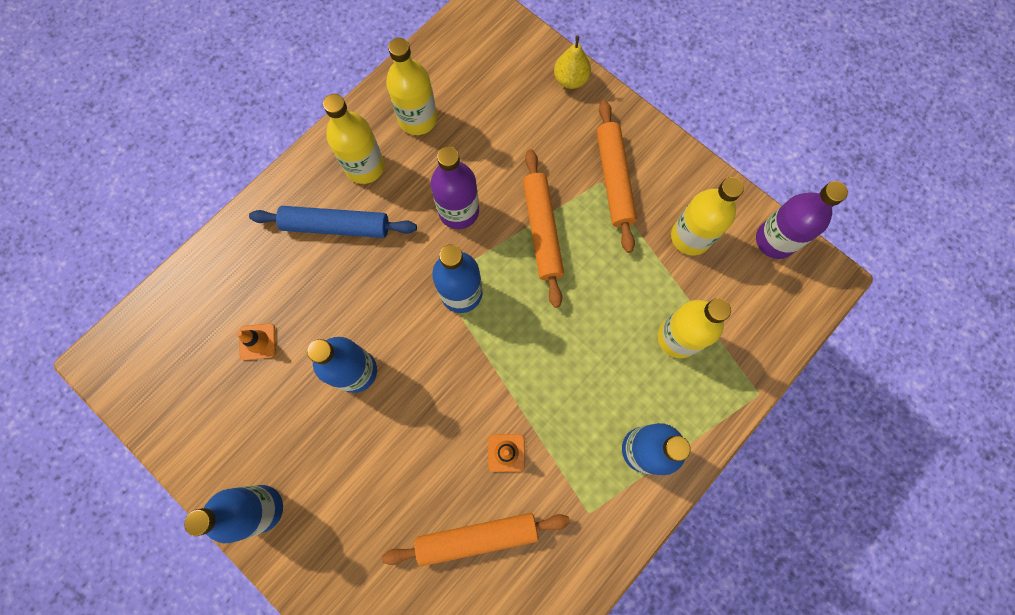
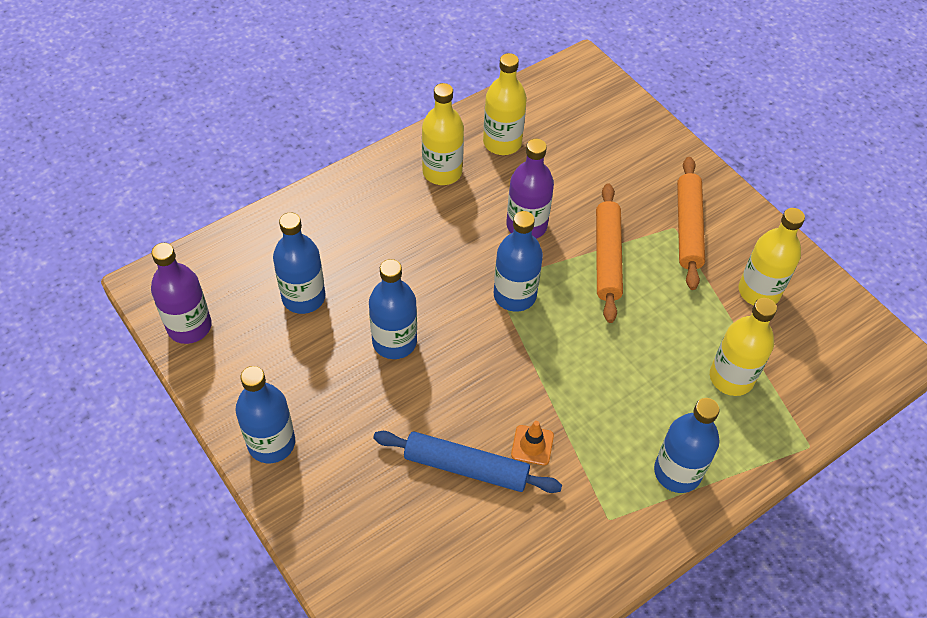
camera: 10 degrees right, 20 degrees down
orange traffic cone [237,323,276,360] -> blue bottle [273,212,325,314]
blue rolling pin [249,206,417,238] -> blue rolling pin moved to [373,431,562,493]
orange rolling pin [382,513,570,567] -> none
yellow pear [554,35,591,89] -> none
purple bottle [756,181,848,259] -> purple bottle moved to [151,243,212,344]

